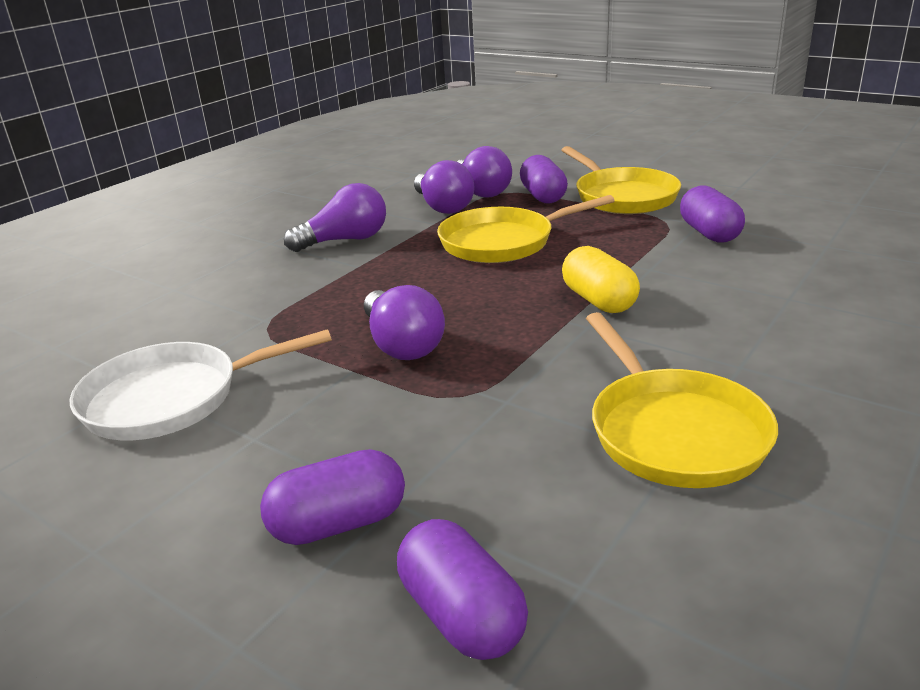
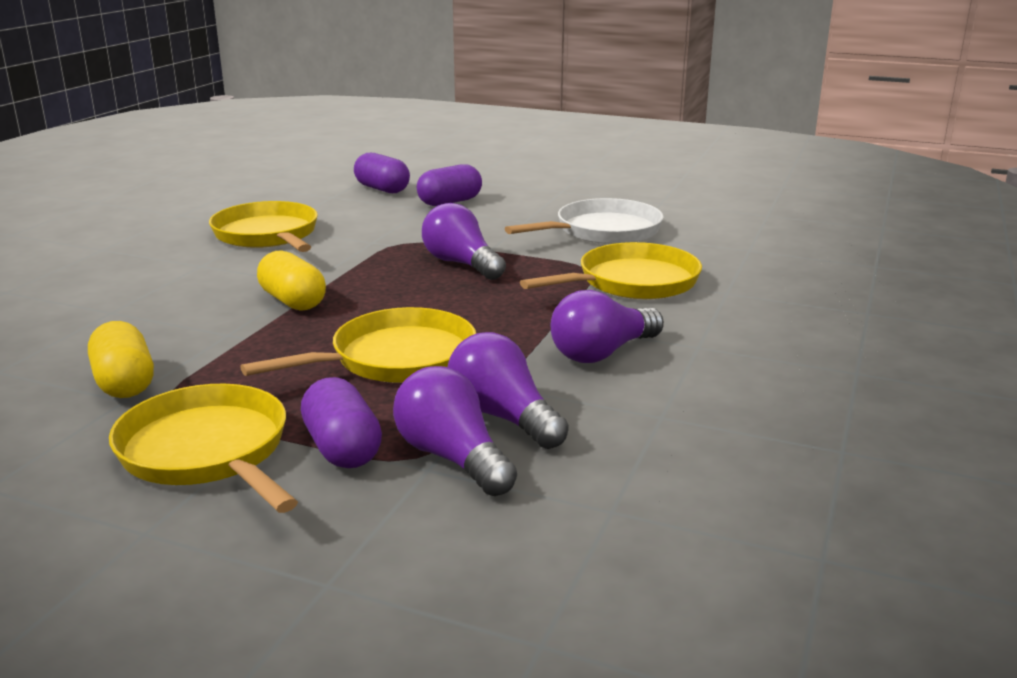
camera: 165 degrees right, 5 degrees down
purple capsule [680,186,745,243] -> yellow capsule [88,321,154,398]
none -> yellow pan [520,242,702,299]

